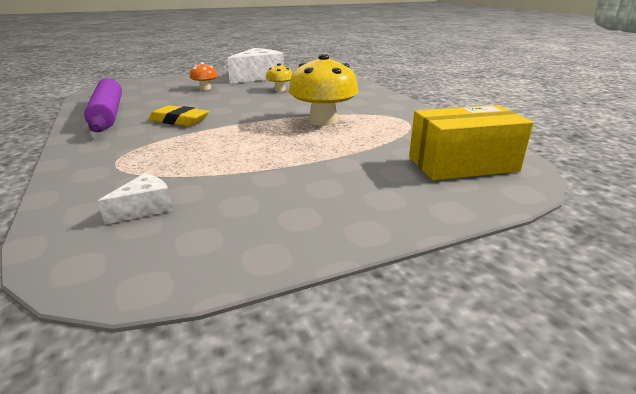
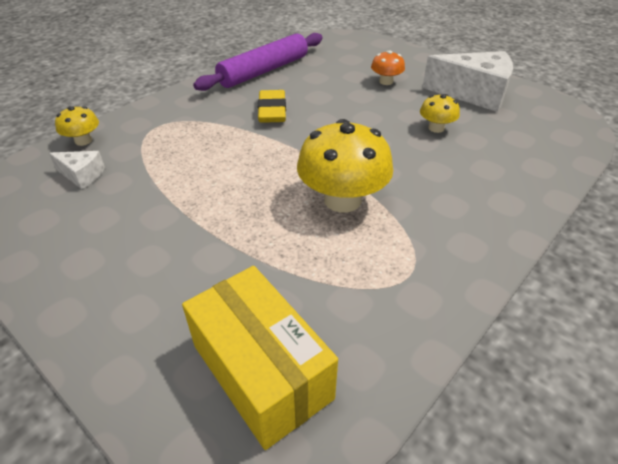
camera: 65 degrees right, 15 degrees up
none -> yellow mushroom [55,106,99,146]

